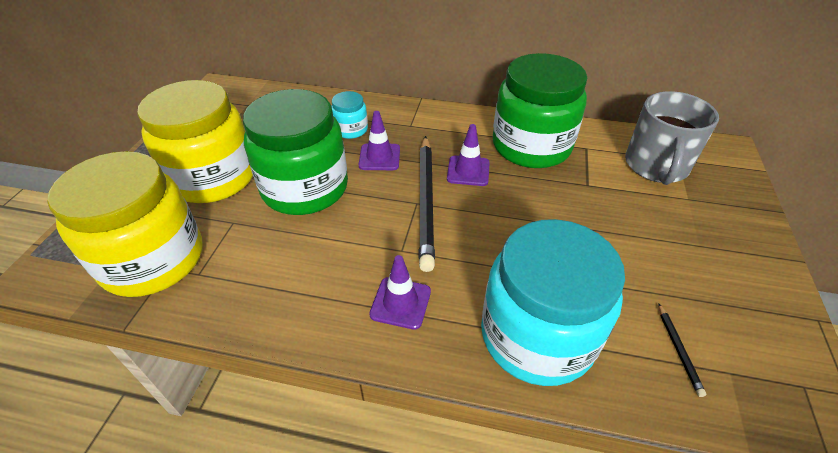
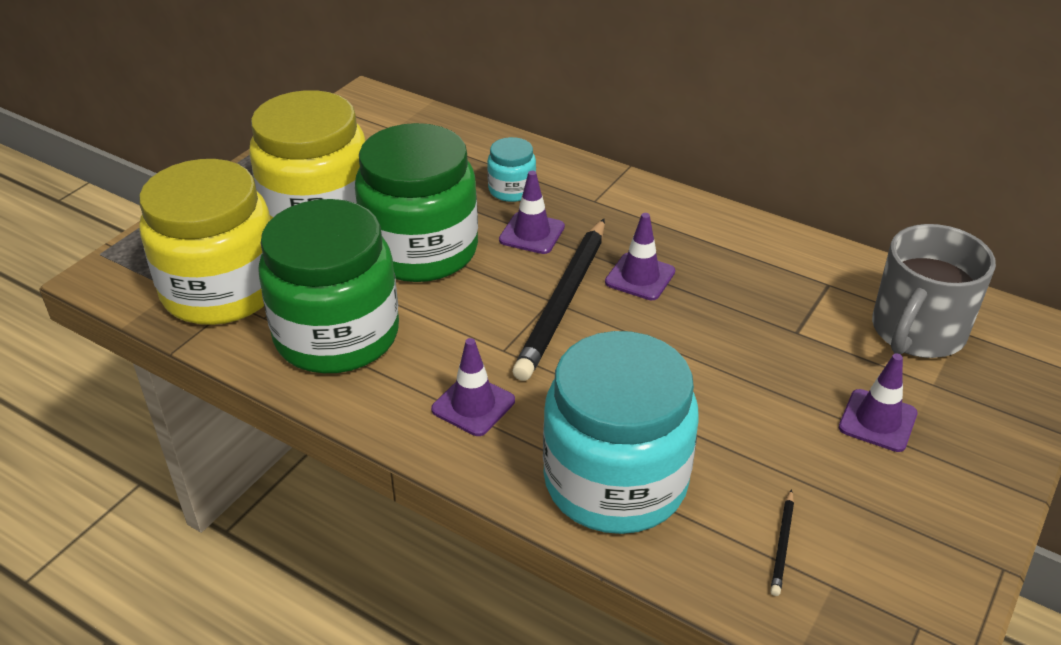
camera: 20 degrees right, 5 degrees down
green jar [493,53,587,168] -> green jar moved to [258,199,399,373]
none -> purple traffic cone [839,353,917,452]

